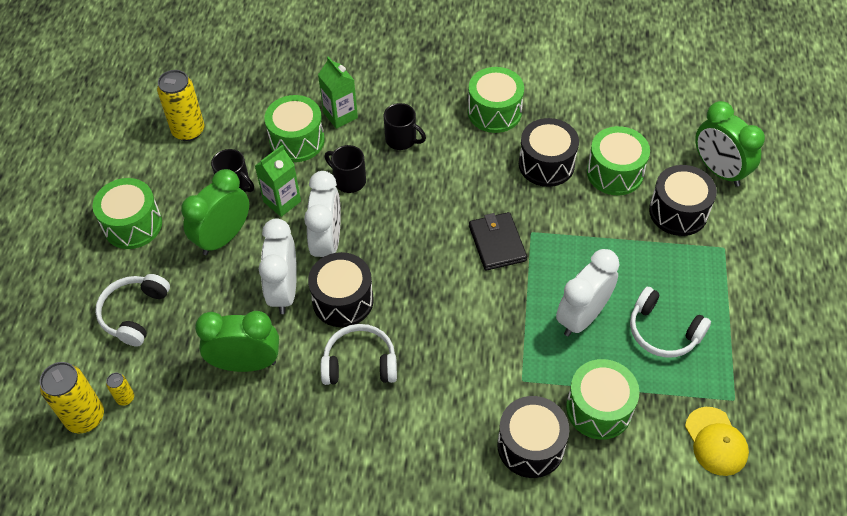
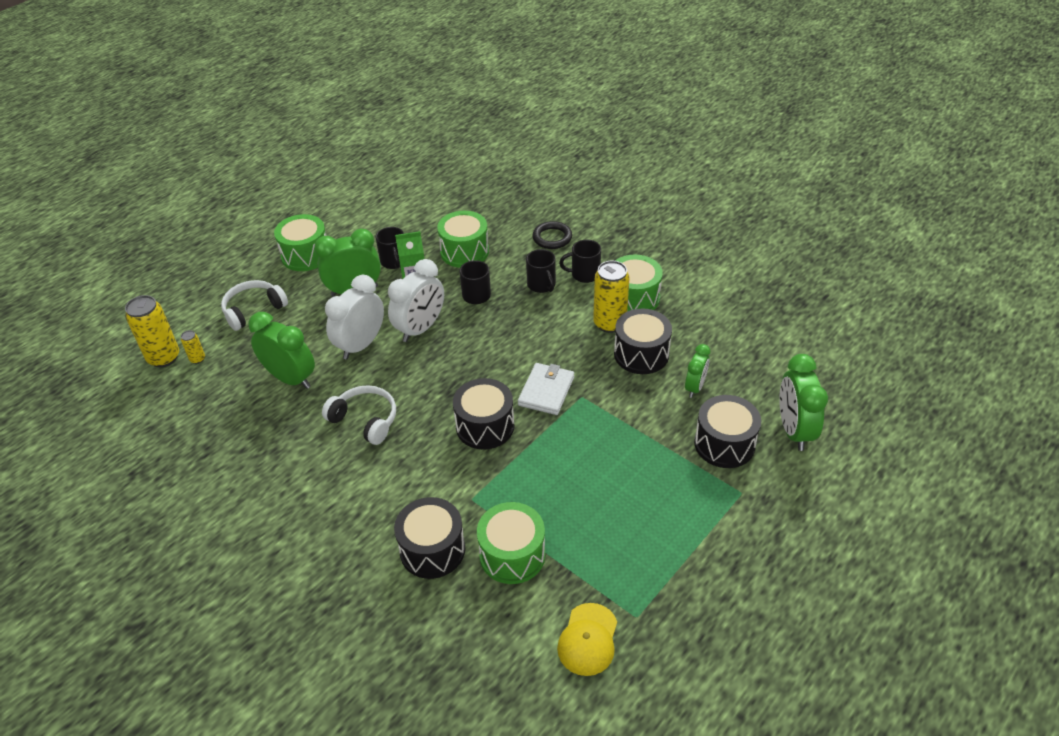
camera: 35 degrees right, 10 degrees down
yellow can [157,70,204,141] -> yellow can moved to [593,261,629,333]
black drum [308,252,374,327] -> black drum moved to [453,378,514,450]
green carton [318,56,358,129] -> none
black wallet [469,212,527,271] -> white wallet [518,363,574,415]
white clock [556,249,620,337] -> none
green drum [587,126,650,195] -> green clock [685,344,710,398]
white headphones [630,287,711,358] -> none
none -> black ring [532,221,572,249]
none -> black mug [559,240,601,283]

